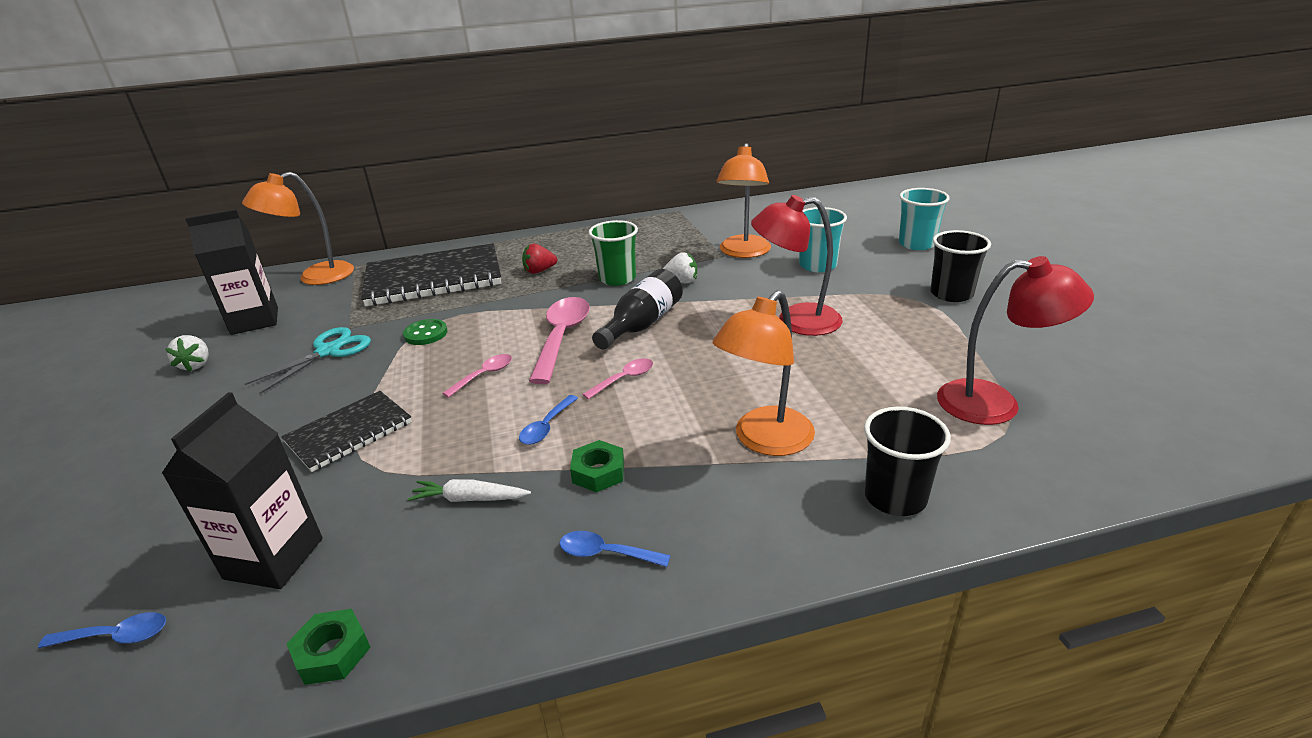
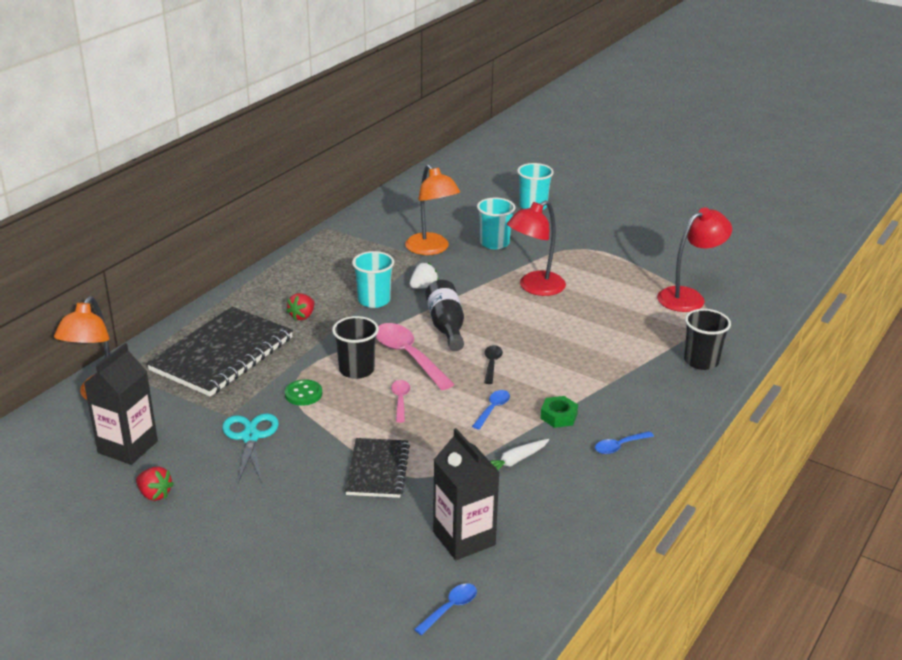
camera: 45 degrees left, 0 degrees up
white strawberry [166,335,209,372] -> red strawberry [136,466,174,501]
green nut [287,609,371,685] -> none
blue spoon [519,395,578,445] -> blue spoon turned 135 degrees counterclockwise [472,390,510,429]
pink spoon [582,358,653,399] -> black spoon [484,345,503,384]
green cup [589,220,638,286] -> turquoise cup [352,251,394,308]
orange lamp [713,291,815,456] -> none
black cup [930,230,991,302] -> black cup moved to [332,316,379,379]

